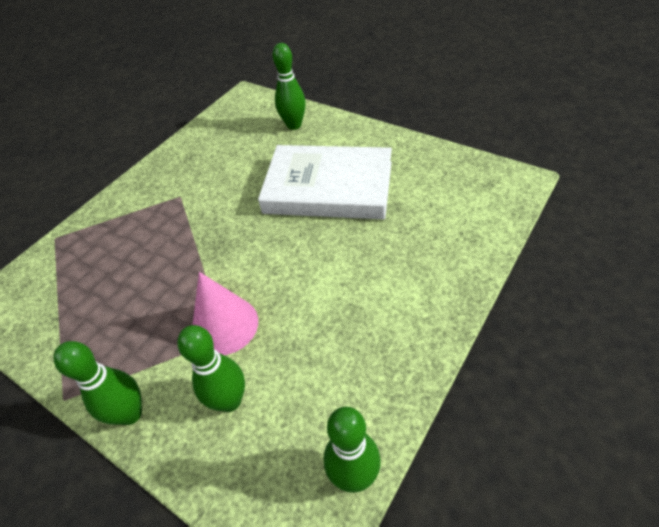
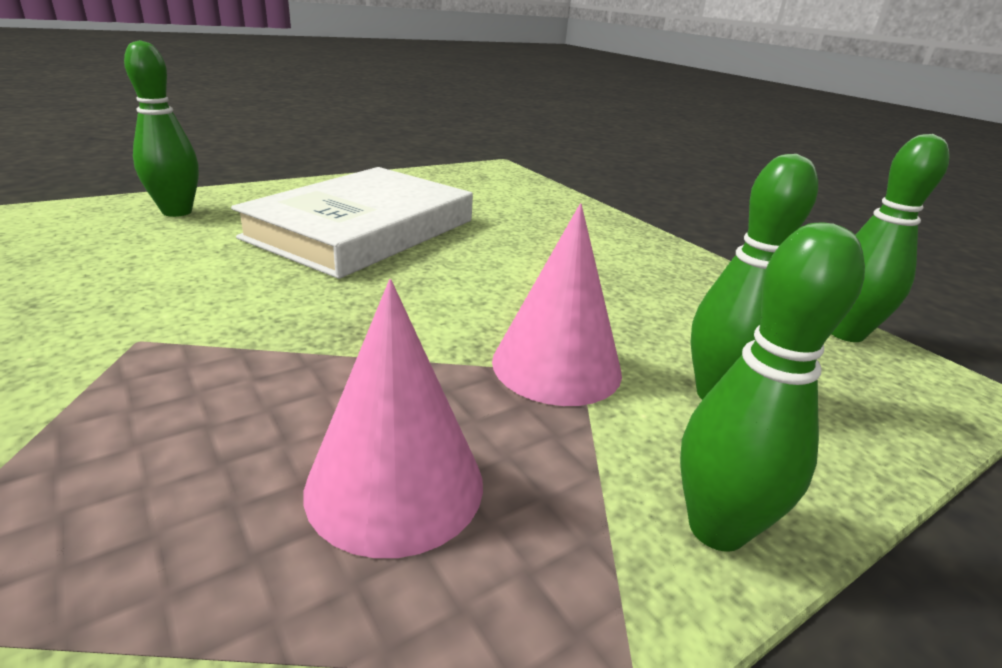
camera: 75 degrees left, 20 degrees down
none -> pink cone [303,279,483,558]

